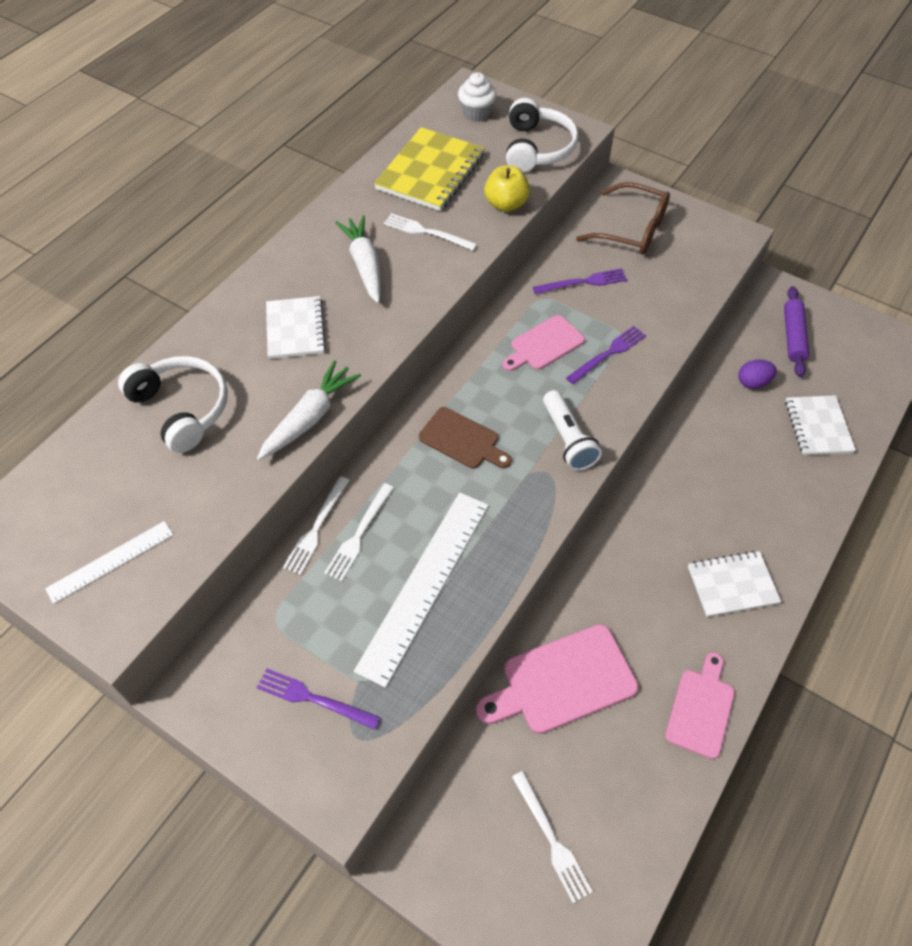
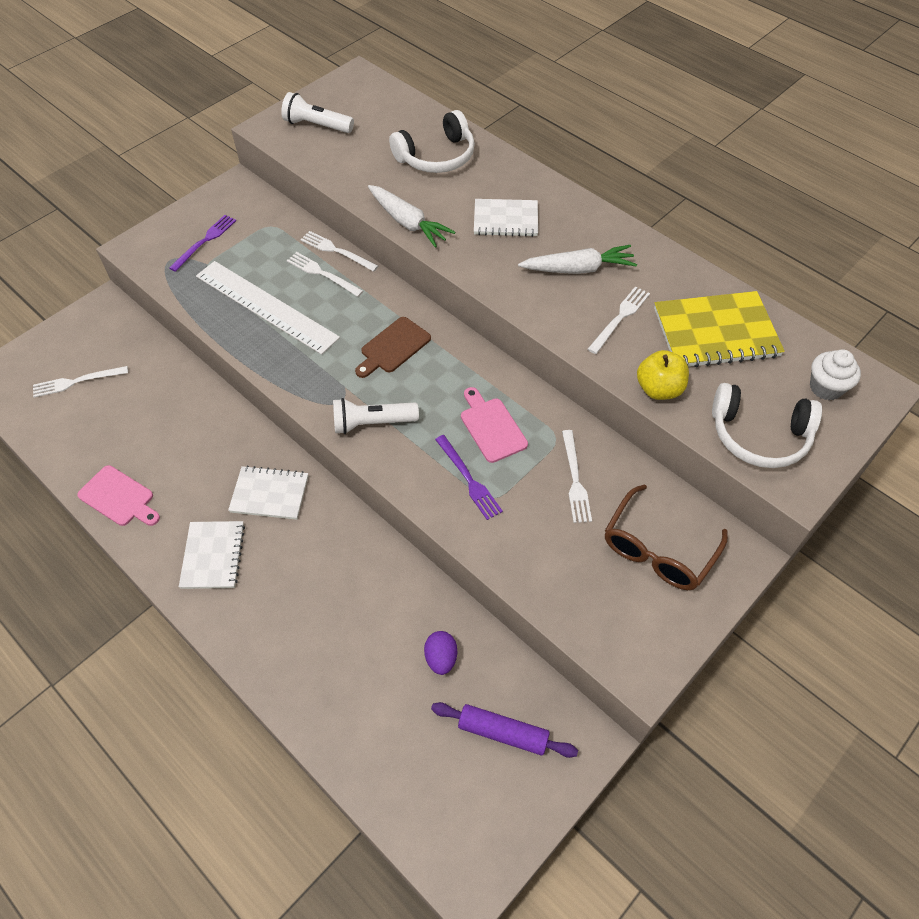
camera: 100 degrees right, 0 degrees up
white ruler [45,521,173,604] -> white flashlight [281,92,354,133]
yellow notebook [374,127,485,211] -> yellow notebook turned 45 degrees counterclockwise [654,291,785,368]
pink cutting board [476,624,638,734] -> none
purple fork [533,268,627,294] -> white fork [562,430,592,523]
white notebook [785,395,856,455] -> white notebook moved to [228,466,308,520]

